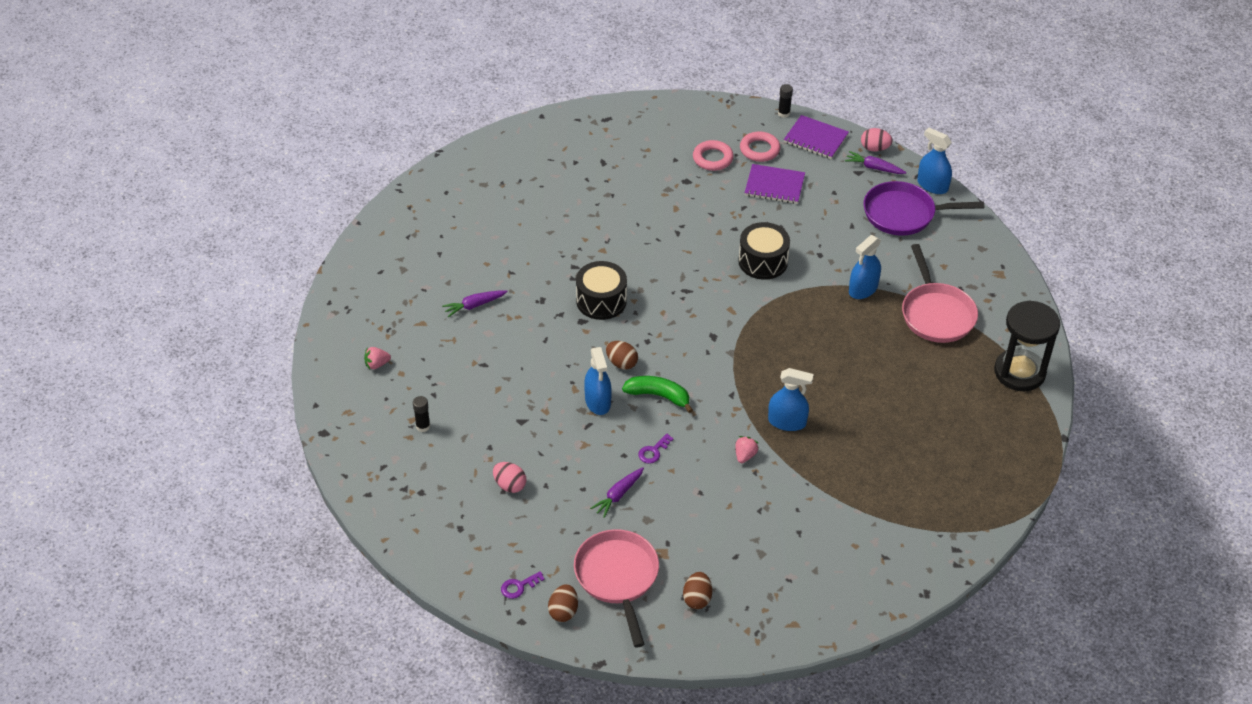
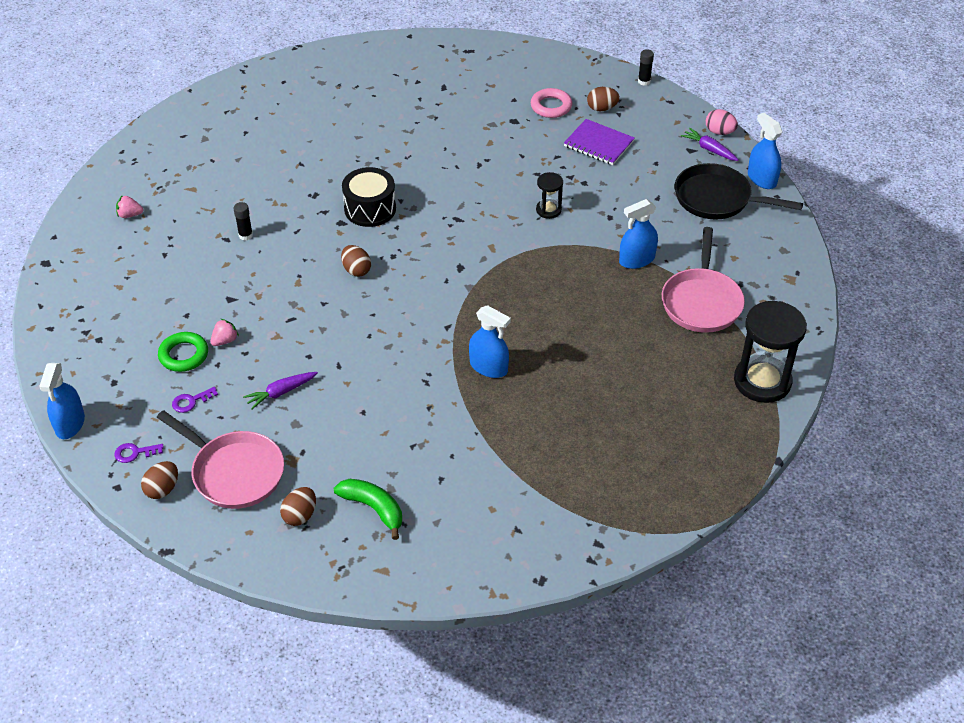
camera: 20 degrees right, 0 degrees up
black glue stick [413,396,430,432] -> black glue stick moved to [233,202,253,241]
purple carrot [442,290,508,317] -> none
pink egg [493,462,527,493] -> green ring [158,332,208,372]
pink pan [574,529,659,647] -> pink pan turned 120 degrees clockwise [157,410,284,509]
blue spray bottle [584,347,612,415] -> blue spray bottle moved to [39,363,85,439]
green banana [622,376,693,413] -> green banana moved to [334,479,402,540]
purple key [638,433,673,464] -> purple key moved to [172,387,218,413]
pink strawberry [735,436,759,463] -> pink strawberry moved to [211,319,239,346]
black drum [738,222,790,280] -> black hourglass [536,172,563,219]
pink ring [740,131,780,162] -> brown egg [587,87,620,111]
purple notebook [784,115,849,159] -> none
purple pan [864,181,984,236] -> black pan [675,163,803,219]

